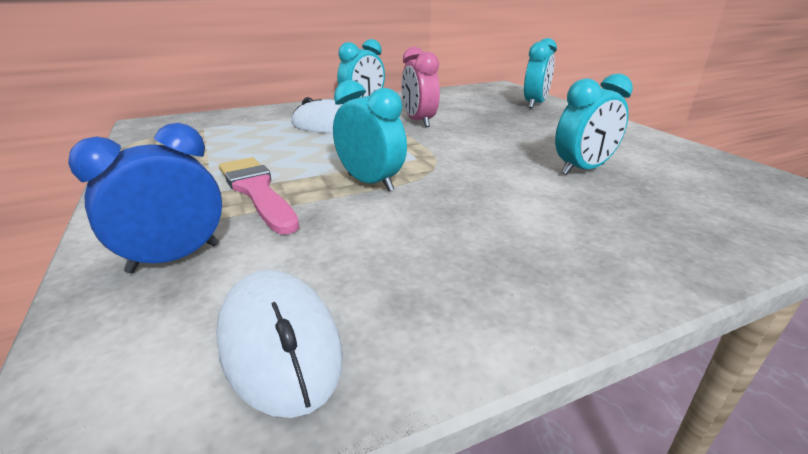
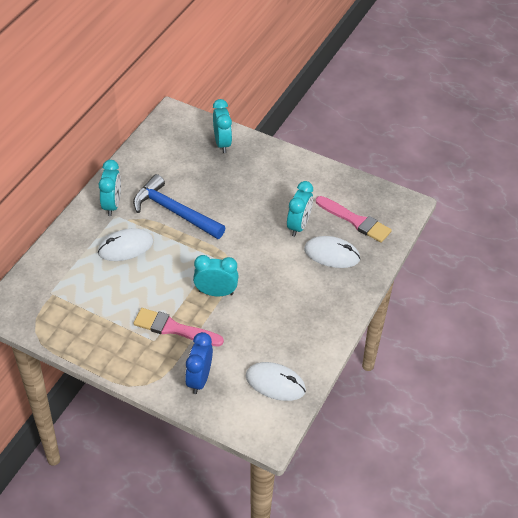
camera: 40 degrees left, 20 degrees up
pink clock [401,47,440,127] -> blue hammer [133,174,225,239]
none -> white mouse [304,236,360,268]
none -> pink brush [316,196,392,243]

